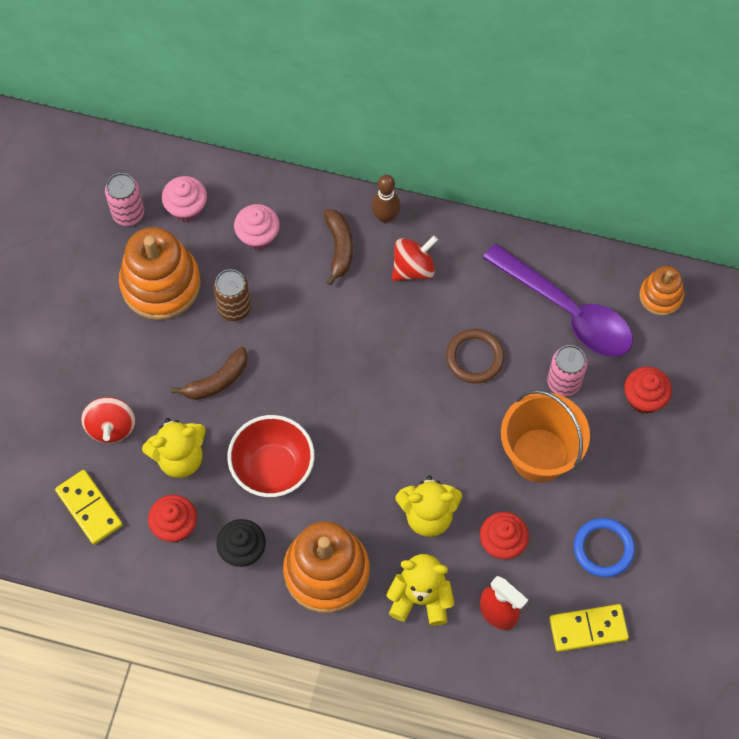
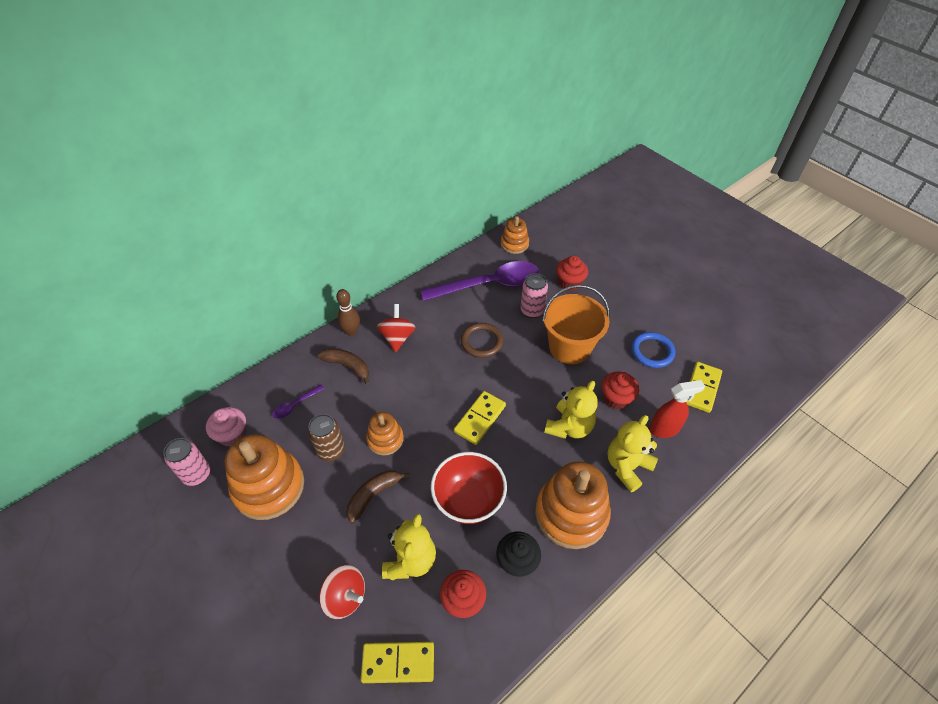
camera: 55 degrees left, 15 degrees down
brown banana [171,347,248,400] -> brown banana turned 135 degrees counterclockwise [347,470,410,524]
pink cupcake [234,204,280,251] -> purple spoon [273,385,324,419]
none -> orange stacking toy [366,412,404,455]
none -> yellow domino [454,391,506,445]

